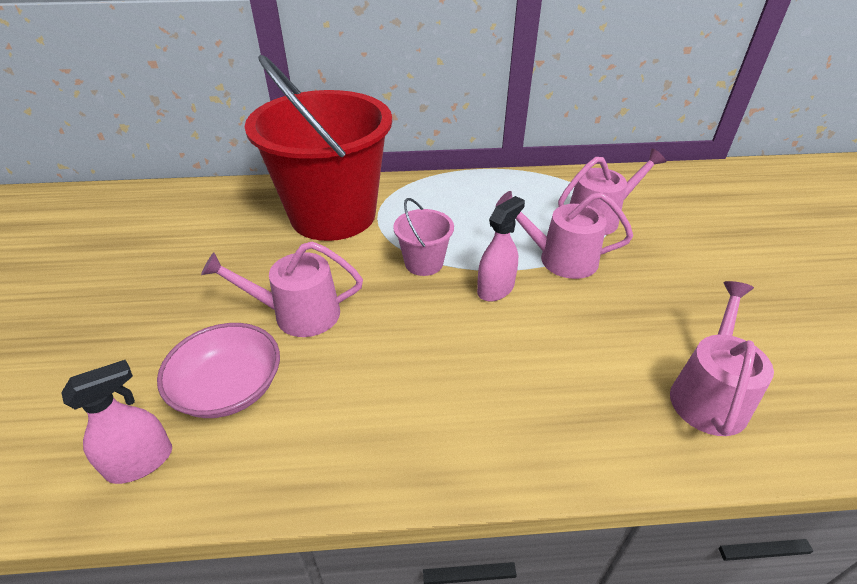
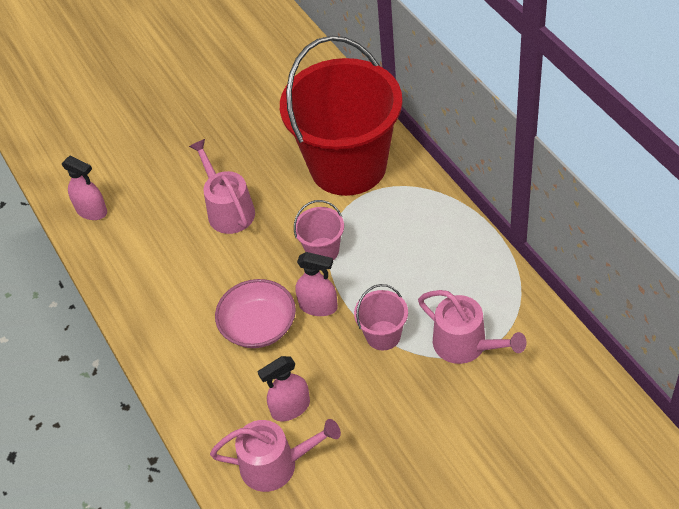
camera: 70 degrees right, 10 degrees up
pink bowl [157,323,280,418] -> pink bowl moved to [215,279,296,348]
pink watering can [495,191,633,279] -> pink bucket [354,284,408,351]
none -> pink spray bottle [258,356,310,421]

